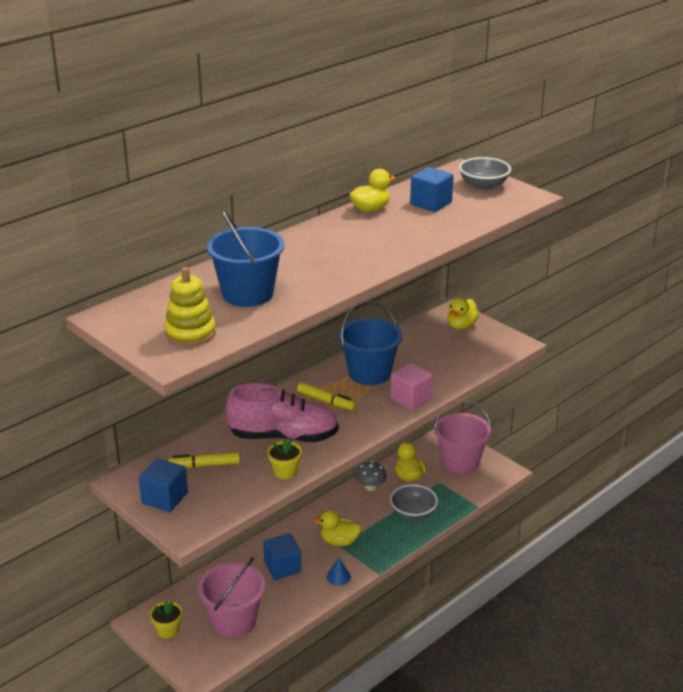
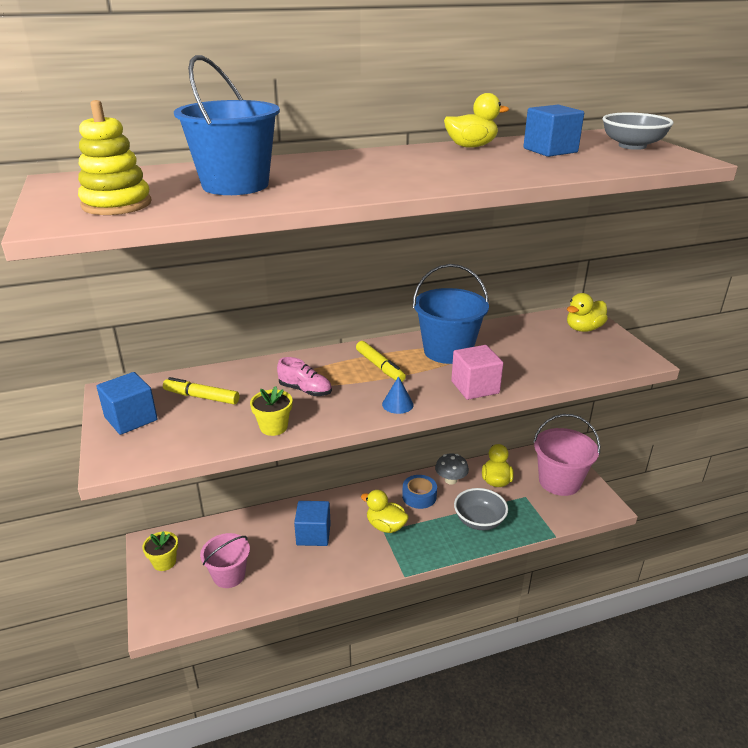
camera: 25 degrees right, 0 degrees up
pink bucket [198,557,265,638] -> pink bucket [200,533,250,588], size x0.66
pink shoe [225,383,339,442] -> pink shoe [277,357,332,396], size x0.47
blue cone [327,558,351,586] -> blue cone moved to [382,376,414,414]
none -> blue tape [402,475,437,509]

